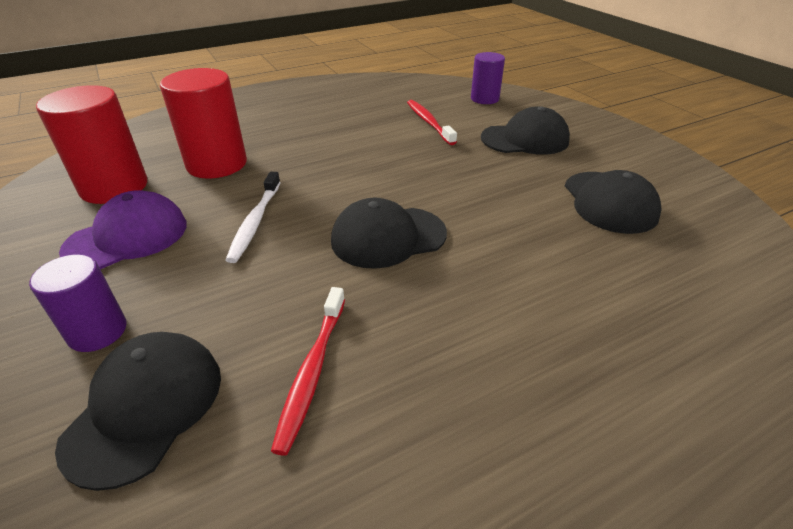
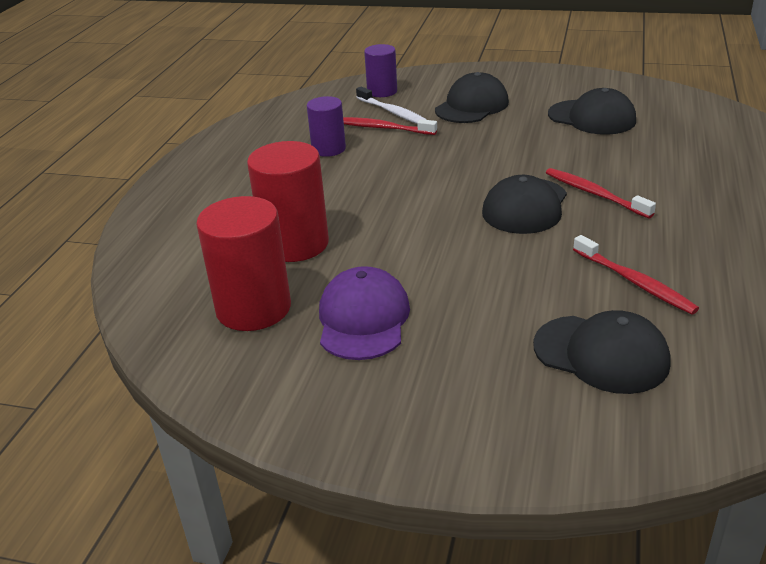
camera: 45 degrees left, 5 degrees down
purple cylinder [29,254,127,352] -> purple cylinder moved to [307,96,346,157]
black cap [55,332,221,491] -> black cap turned 150 degrees clockwise [533,310,671,394]
white toothbrush [226,172,281,263] -> white toothbrush moved to [356,86,427,124]
none -> red toothbrush [546,168,656,218]

